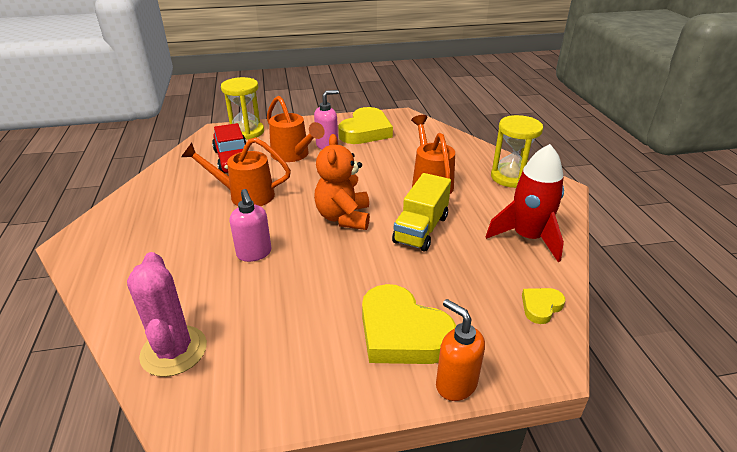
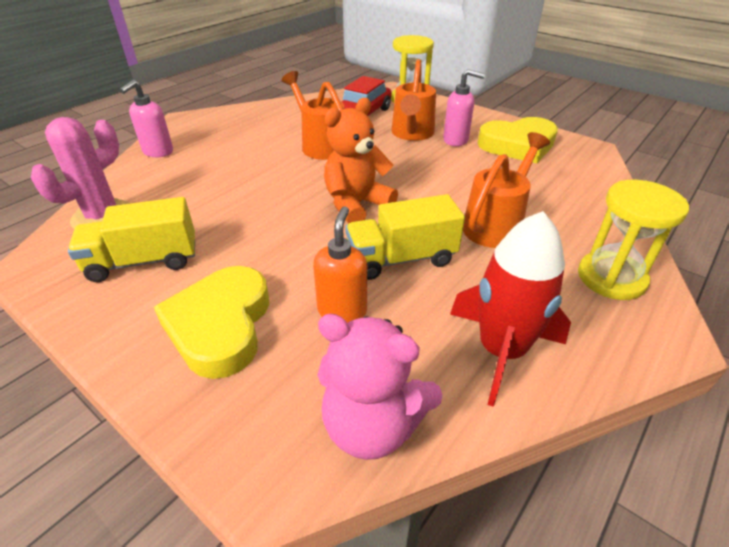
camera: 50 degrees right, 5 degrees up
pink soap dispenser [230,189,272,262] -> pink soap dispenser moved to [120,80,173,157]
orange soap dispenser [436,299,485,401] -> orange soap dispenser moved to [313,206,367,323]
yellow heart [522,288,565,324] -> pink teddy bear [317,314,443,460]
none -> yellow truck [68,197,195,282]

